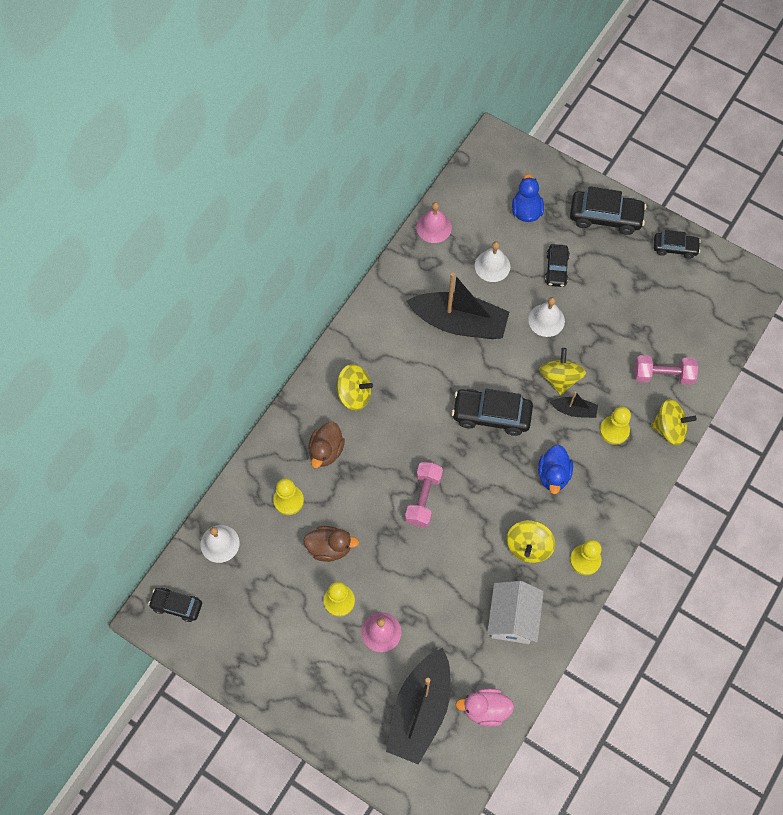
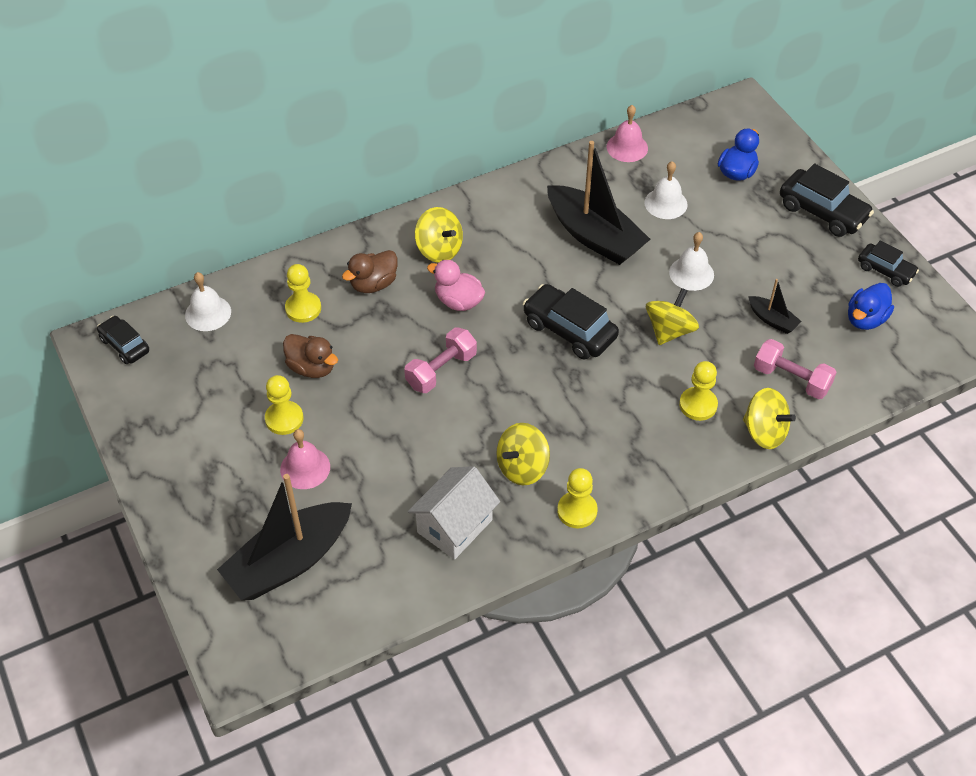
camera: 30 degrees right, 15 degrees down
pink duck [455,688,514,727] -> pink duck moved to [427,260,485,311]
blue duck [538,445,573,494] -> blue duck moved to [848,283,894,330]
black car [545,244,570,287] -> none
black boat [550,391,598,418] -> black boat moved to [748,279,802,334]

